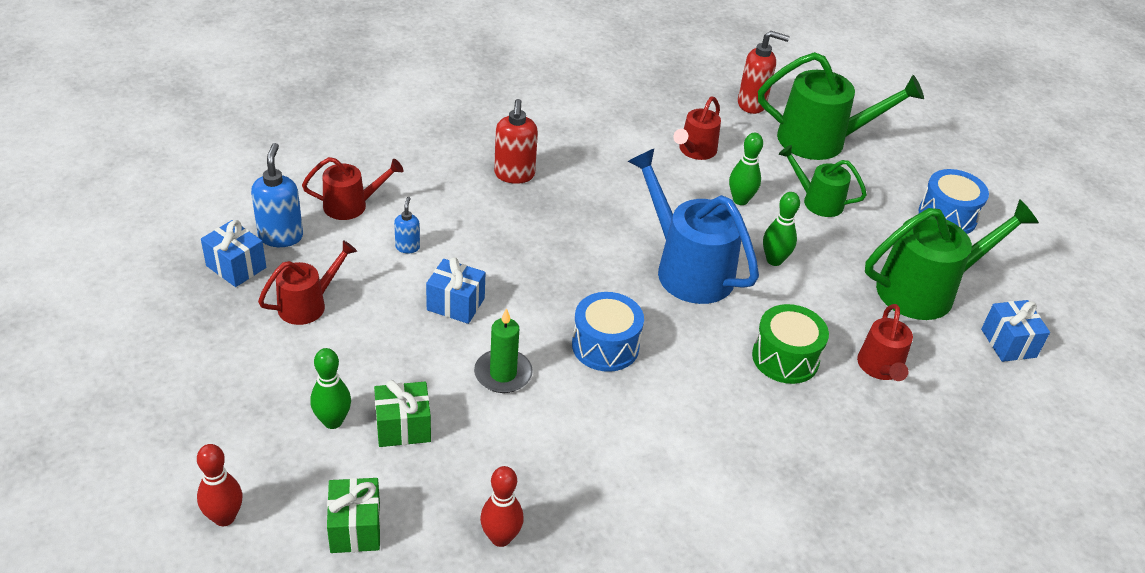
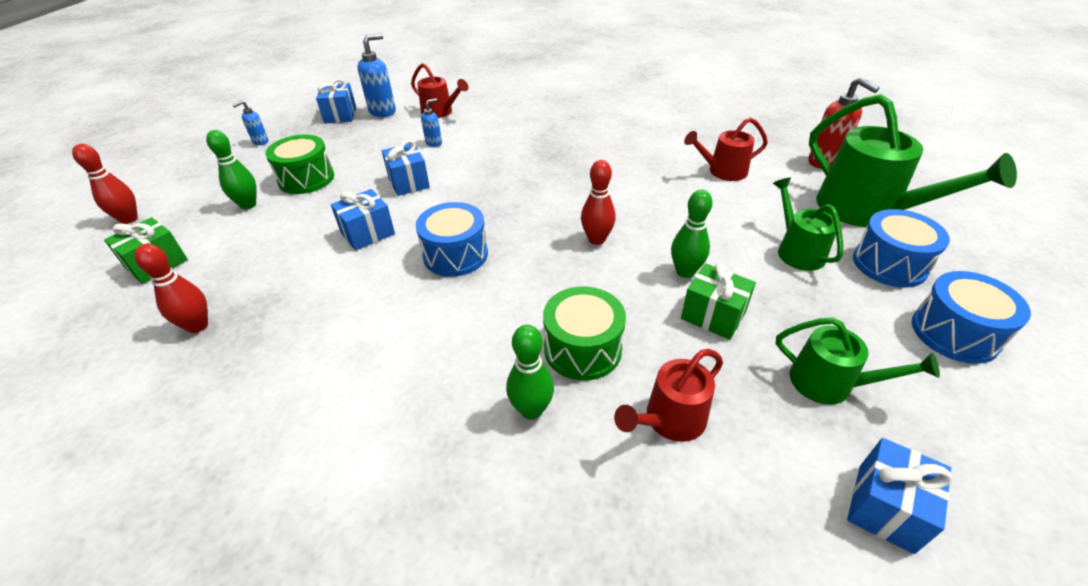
camera: 50 degrees right, 0 degrees up
red watering can [258,240,357,325] -> none
green gift [374,380,431,447] -> green gift moved to [681,262,756,340]
green candle [474,308,533,393] -> blue gift [331,189,395,251]
red soap dispenser [494,99,538,184] -> none
blue watering can [628,149,759,304] -> red bowling pin [581,160,616,245]
green bowling pin [729,133,763,205] -> green bowling pin moved to [506,325,554,420]
green watering can [865,199,1039,320] -> green watering can [776,317,940,405], size x0.56
none -> blue soap dispenser [232,100,269,145]
none -> green drum [265,135,334,194]
none -> blue drum [853,209,950,288]

